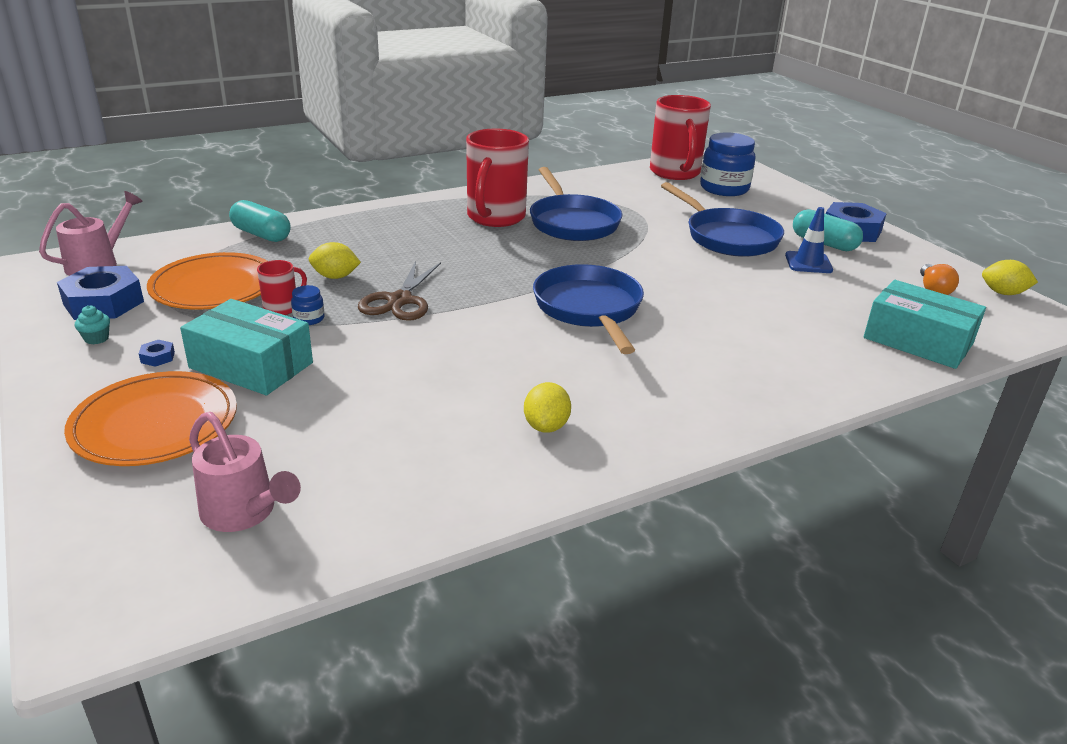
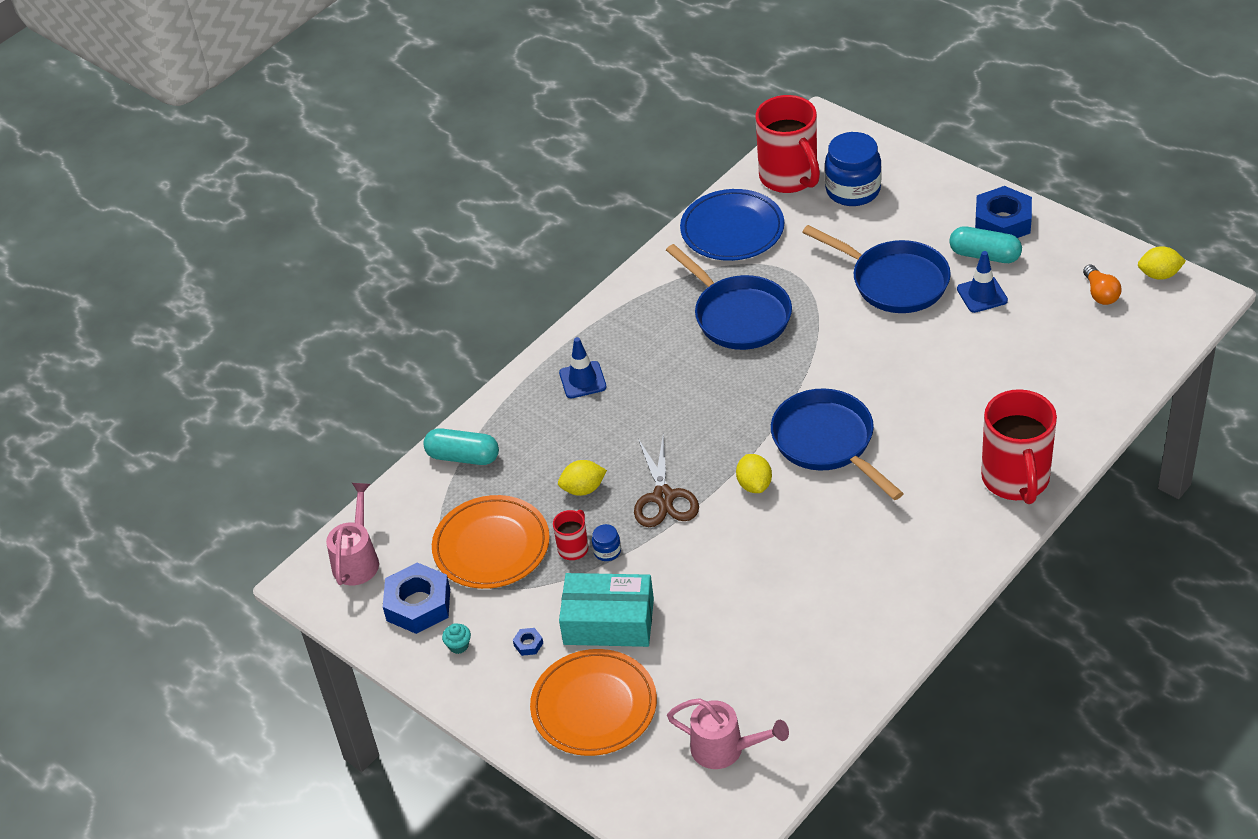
camera: 15 degrees left, 15 degrees up
red mug [466,129,529,227] -> red mug moved to [981,389,1057,504]
yellow lemon [524,382,571,433] -> yellow lemon moved to [736,454,772,493]
turquoise box [864,280,986,369] -> none
none -> blue traffic cone [559,337,607,399]
none -> blue plate [680,189,784,261]

